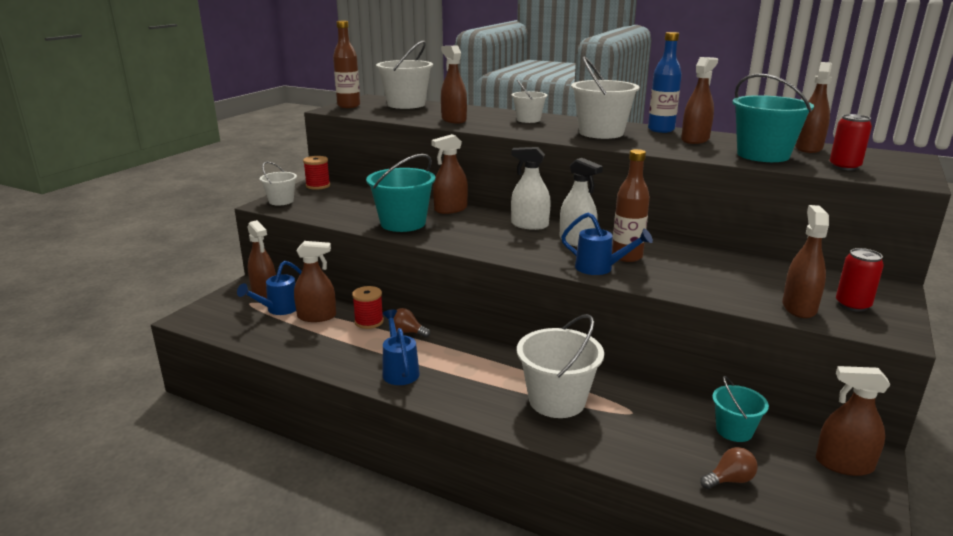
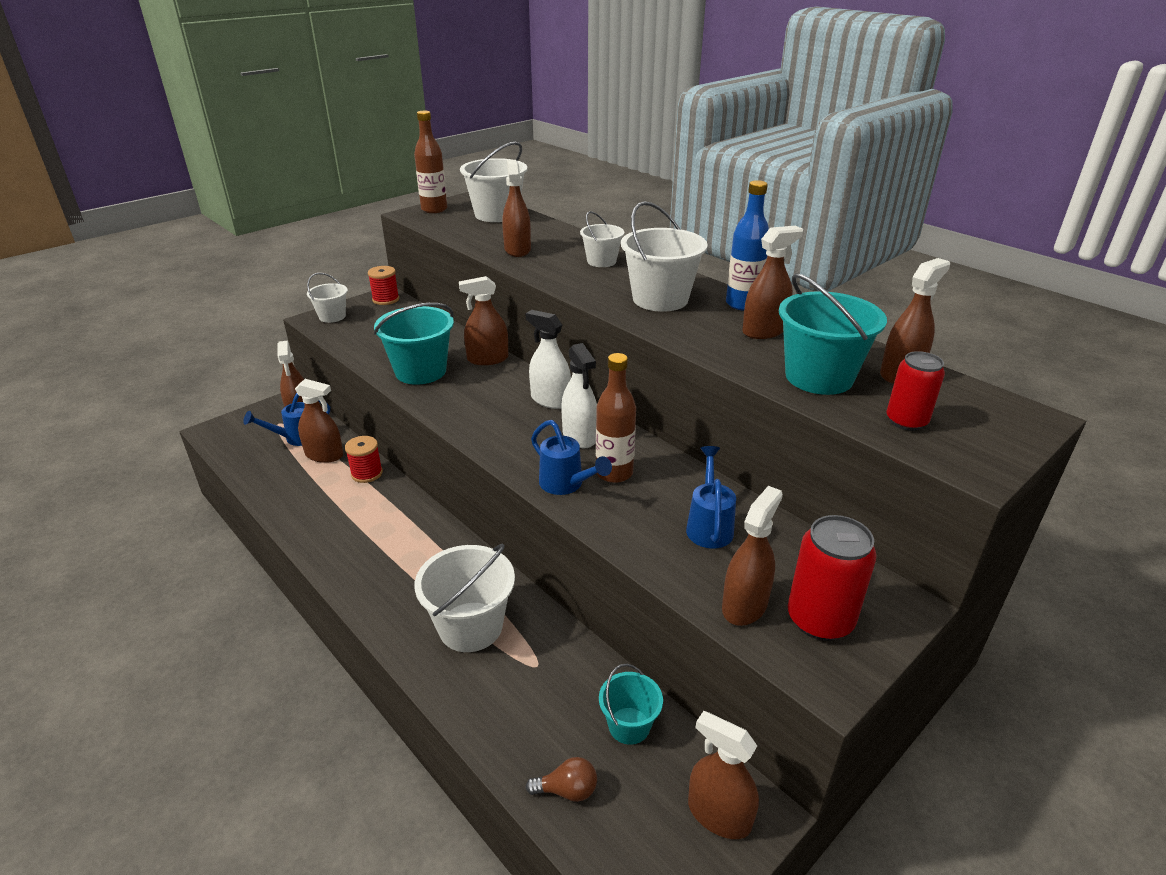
camera: 20 degrees right, 10 degrees up
blue watering can [382,309,420,385] -> blue watering can moved to [686,446,736,549]
brown light bulb [393,308,430,338] -> none
red can [836,248,884,312] -> red can [788,515,877,641], size x1.52

